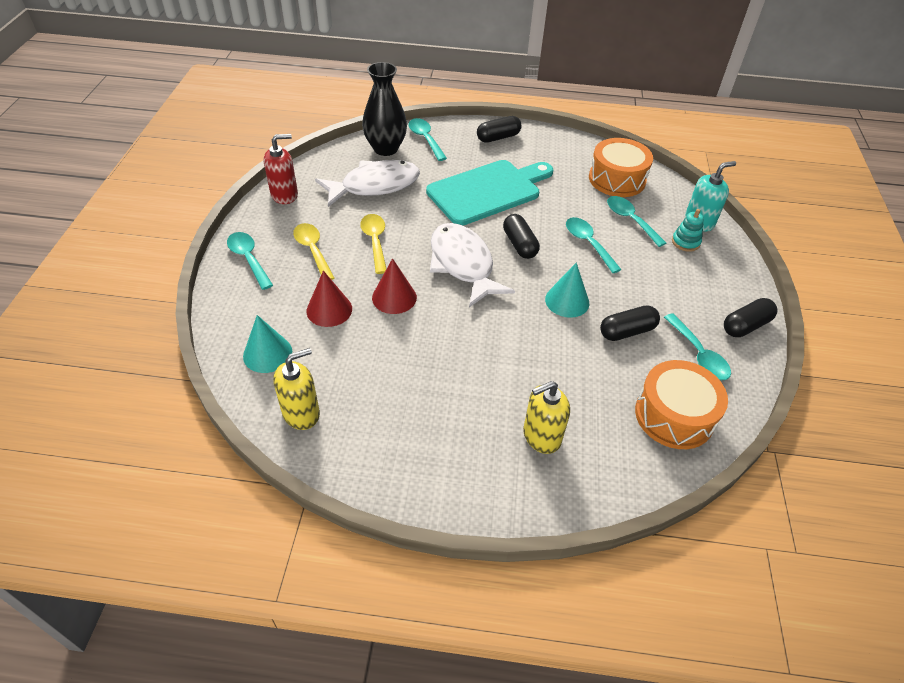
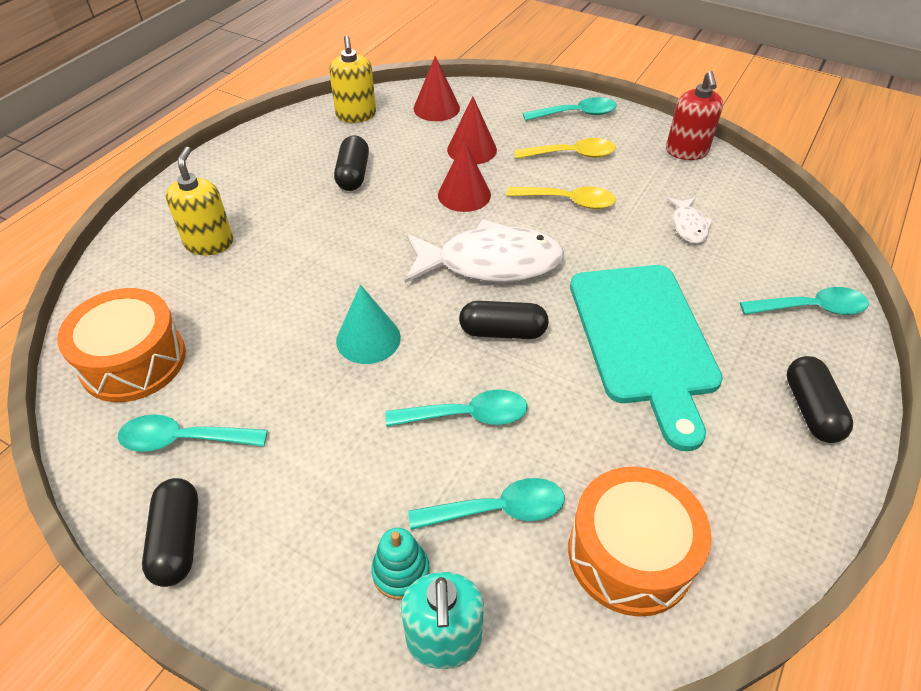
camera: 115 degrees right, 0 degrees up
turquoise cone [243,315,292,373] -> red cone [413,56,460,121]
white fish [315,160,420,207] -> white fish [666,197,713,244], size x0.48
black vase [362,62,407,156] -> none
black capsule [600,306,660,341] -> black capsule moved to [334,135,369,191]

